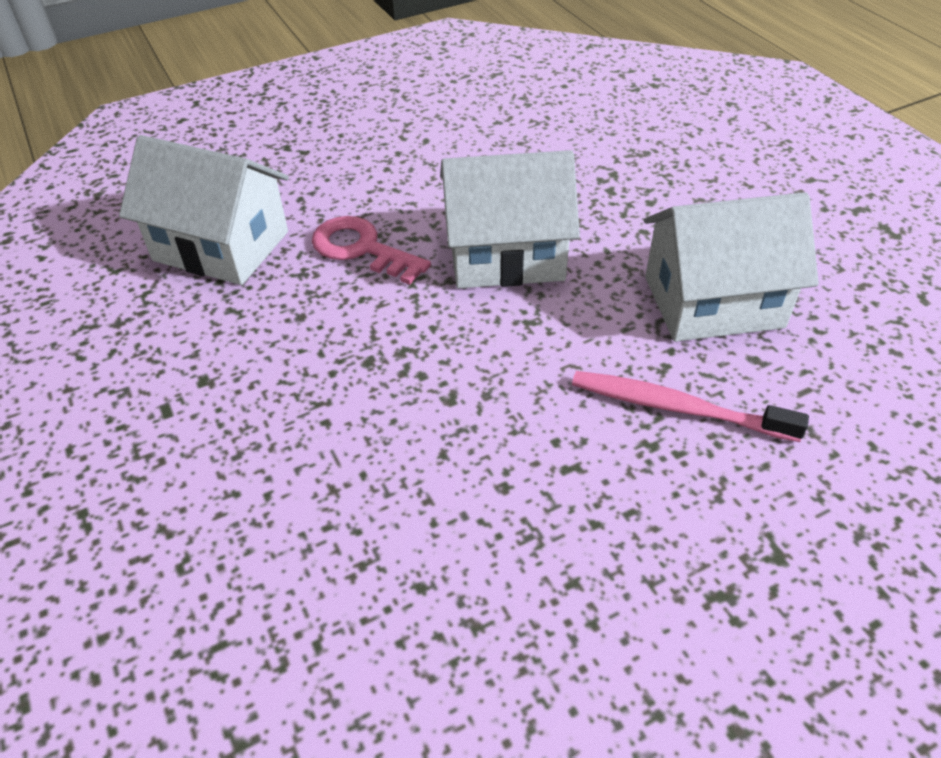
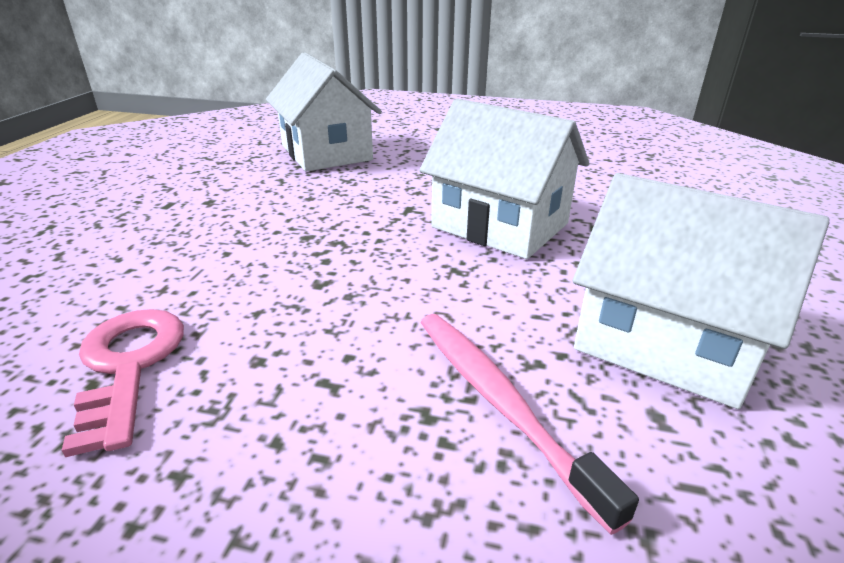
camera: 40 degrees right, 15 degrees down
pink key [312,216,431,285] -> pink key moved to [62,309,184,457]

